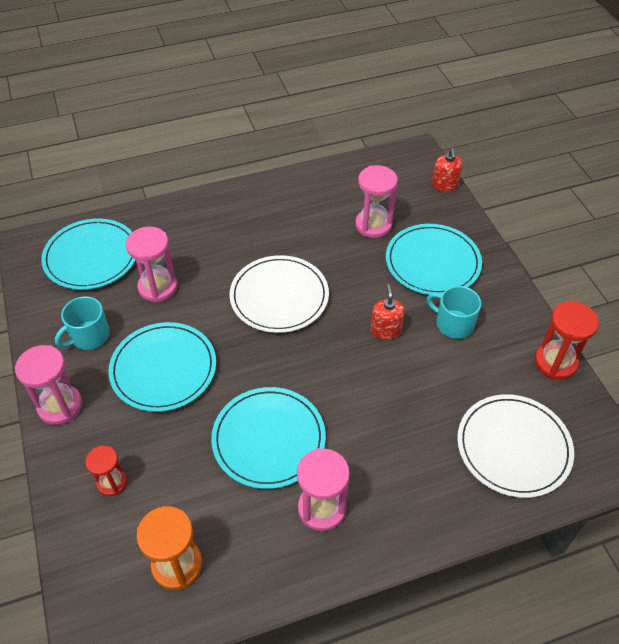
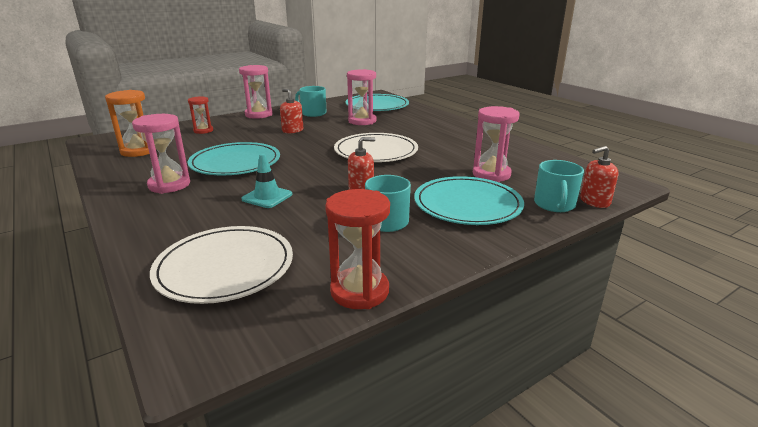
camera: 75 degrees right, 25 degrees down
turquoise plate [108,322,216,412] -> red soap dispenser [280,89,303,133]
none -> turquoise traffic cone [241,154,292,208]
none -> turquoise mug [534,160,584,212]

